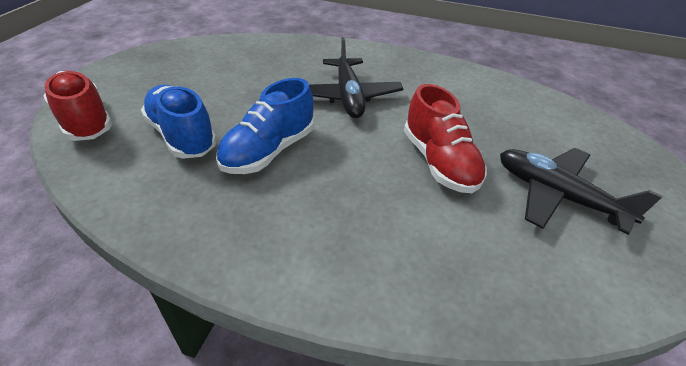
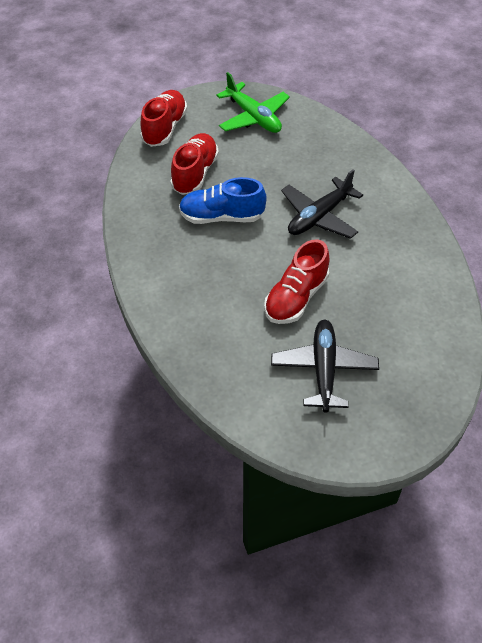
camera: 55 degrees right, 10 degrees up
blue shoe [141,85,217,159] -> red shoe [170,133,219,195]
none -> green plane [216,72,290,133]

